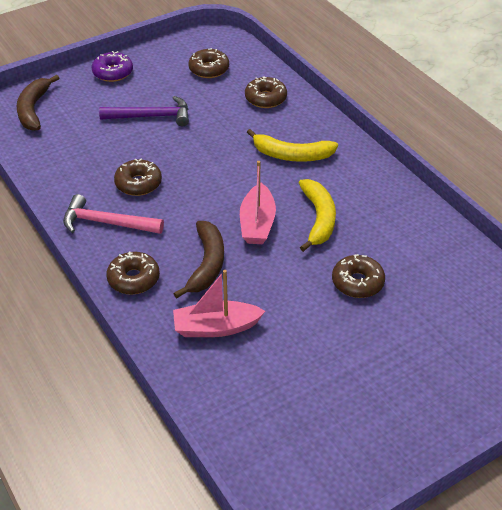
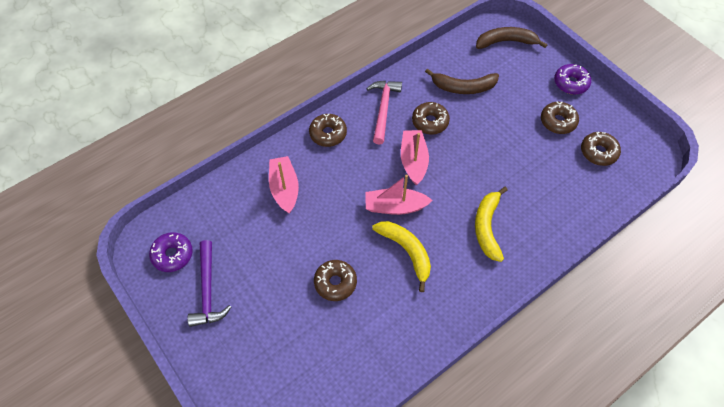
camera: 85 degrees right, 15 degrees up
purple hammer [99,96,189,126] -> purple hammer moved to [187,240,231,327]
brown banana [173,221,224,299] -> brown banana moved to [425,68,499,94]
brown donut [245,76,287,108] -> brown donut moved to [541,102,579,134]
yellow banana [299,179,336,252] -> yellow banana turned 120 degrees counterclockwise [372,221,431,292]
none -> purple donut [149,232,193,272]
none -> pink boat [401,130,429,185]

